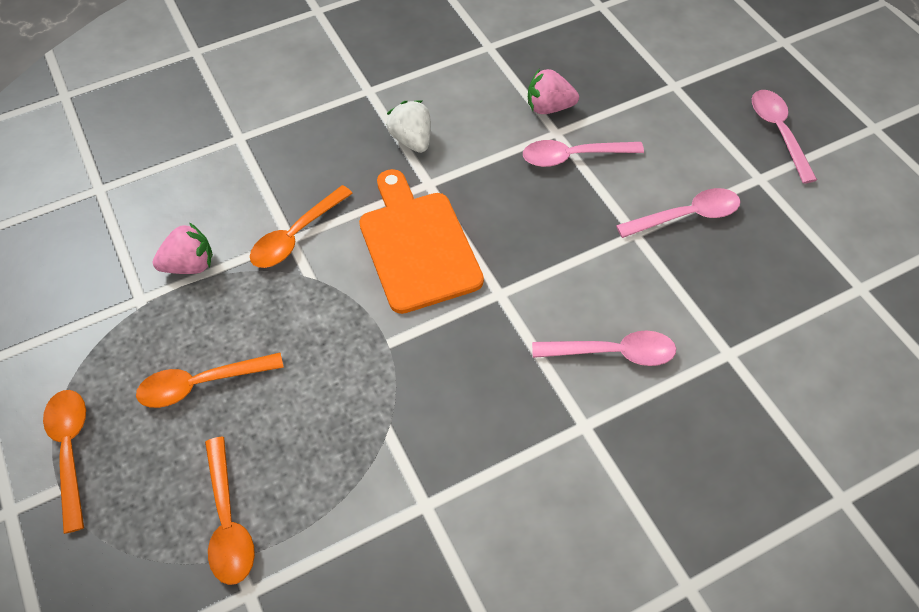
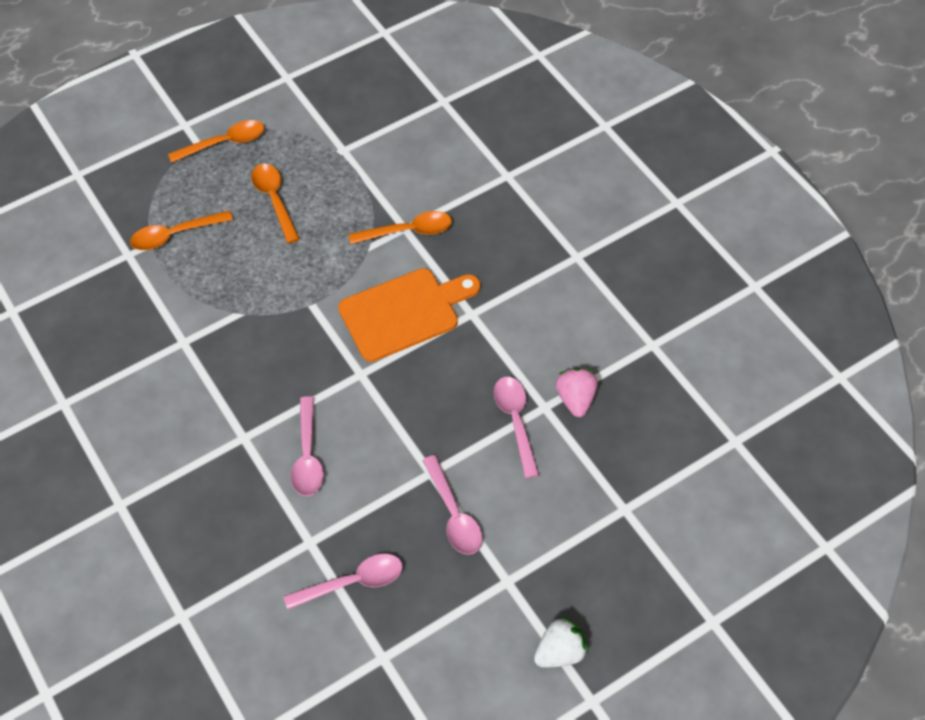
camera: 85 degrees right, 0 degrees up
pink strawberry [153,223,213,274] -> none
orange spoon [250,185,353,268] -> orange spoon turned 135 degrees clockwise [349,211,452,244]
white strawberry [386,100,431,153] -> white strawberry moved to [534,617,588,668]
pink spoon [752,90,817,184] -> pink spoon moved to [283,554,403,610]

